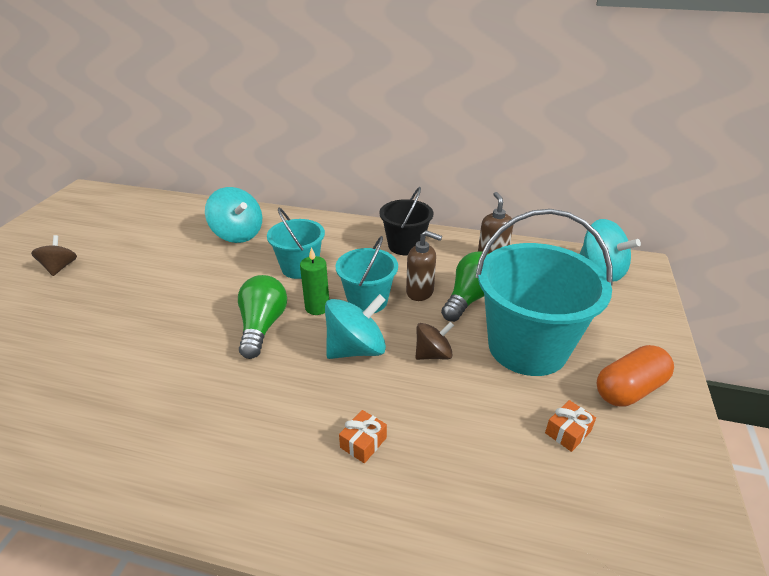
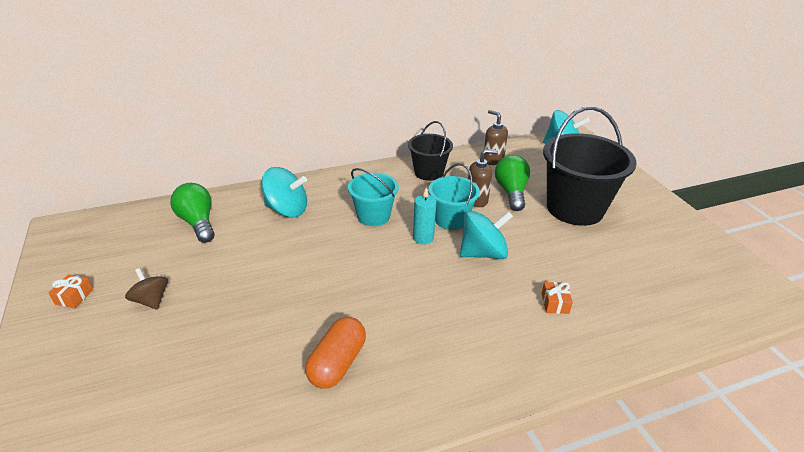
camera: 35 degrees left, 0 degrees up
green light bulb [238,275,287,359] -> green light bulb moved to [170,183,215,243]
green candle [300,247,329,315] -> turquoise candle [413,188,436,245]
turquoise spinning top [325,294,386,359] -> turquoise spinning top turned 45 degrees clockwise [460,210,513,259]
brown spinning top [415,322,454,360] -> none
turquoise bucket [475,209,613,376] -> black bucket [543,106,637,226]
orange gift [545,400,596,452] -> orange gift moved to [49,274,93,309]
orange capsule [597,345,674,407] -> orange capsule moved to [305,317,366,389]

